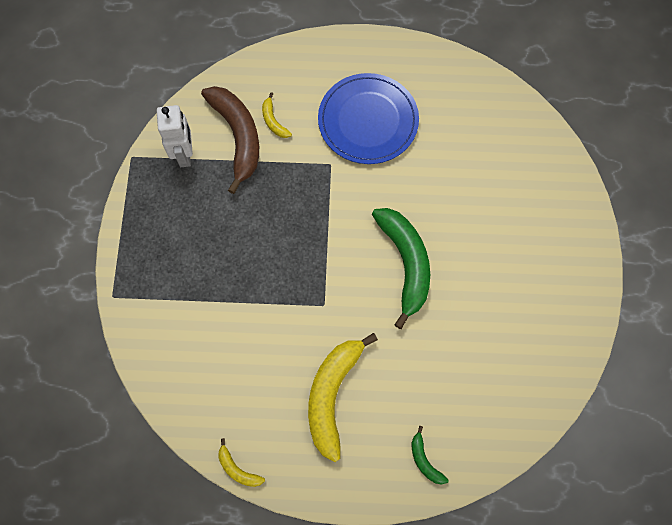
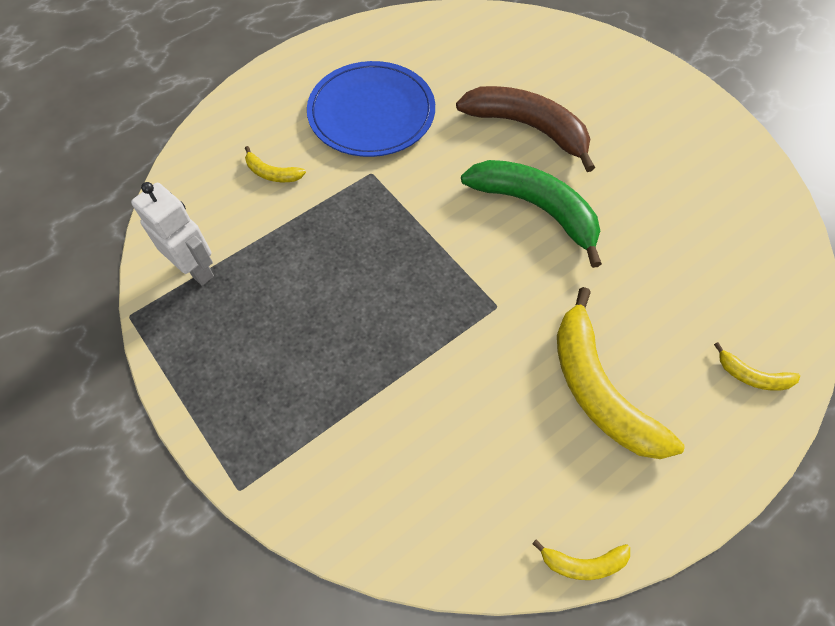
camera: 40 degrees left, 10 degrees down
brown banana [201,86,259,194] -> brown banana moved to [456,86,595,172]
green banana [412,426,449,484] -> yellow banana [714,342,800,391]

